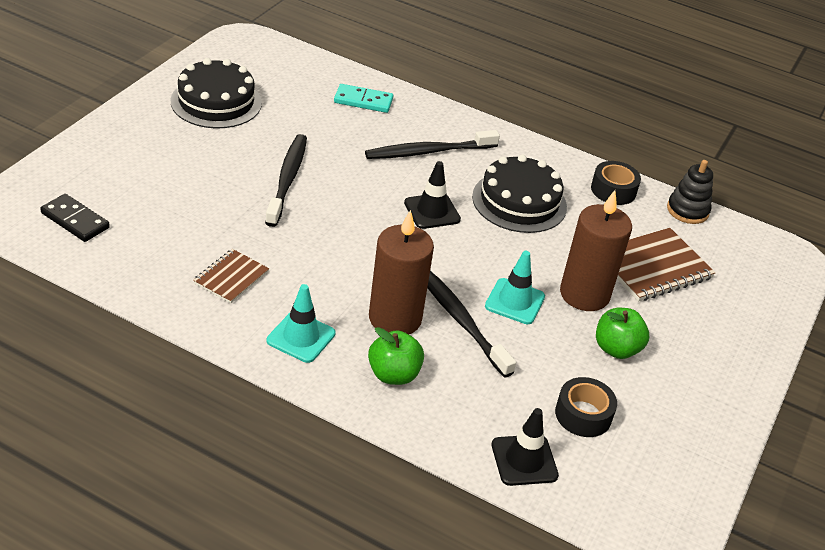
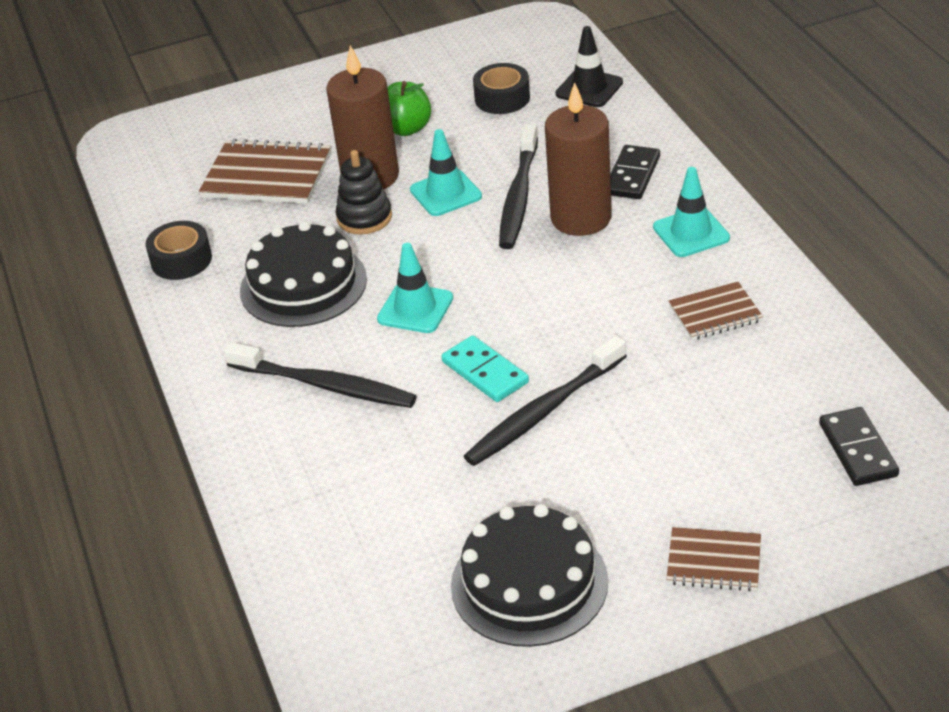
camera: 130 degrees left, 0 degrees up
turquoise domino [334,84,393,113] -> turquoise domino moved to [441,335,529,402]
green apple [368,327,424,385] -> black domino [610,145,660,199]
black traffic cone [404,161,461,229] -> turquoise traffic cone [377,243,453,333]
black stacking toy [667,160,713,224] -> black stacking toy moved to [336,150,392,235]
none -> brown notebook [666,527,761,591]

